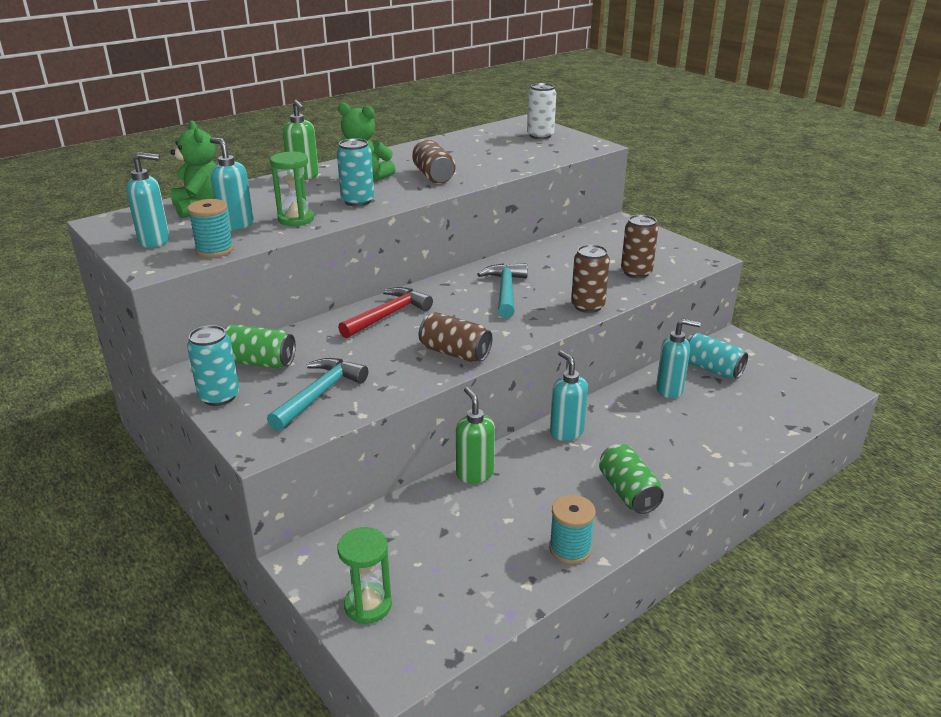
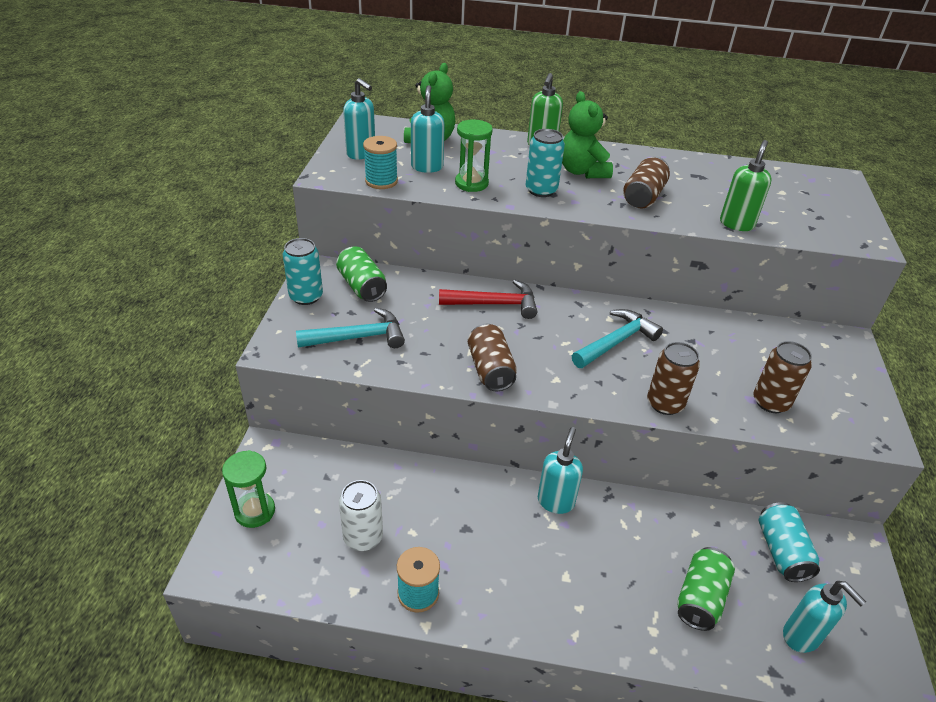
camera: 45 degrees right, 10 degrees up
green soap dispenser [456,387,495,483] -> green soap dispenser moved to [720,140,772,231]
white can [527,83,556,139] -> white can moved to [339,480,383,551]
green can [599,444,664,514] -> green can moved to [677,547,735,631]
turquoise soap dispenser [656,319,701,399] -> turquoise soap dispenser moved to [783,581,866,653]

